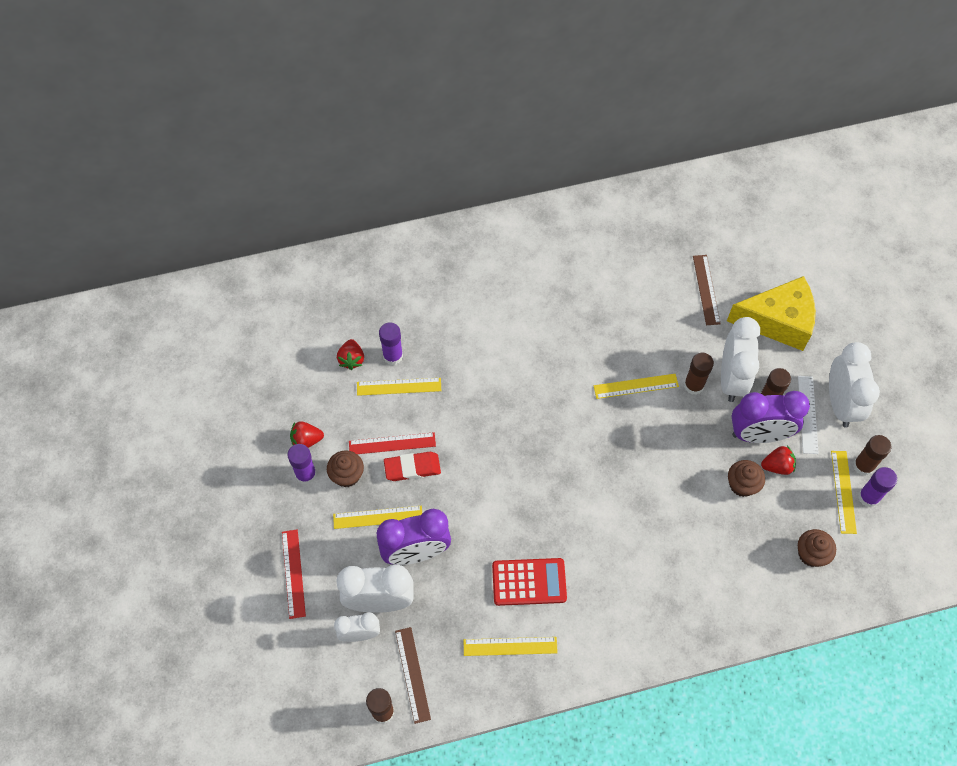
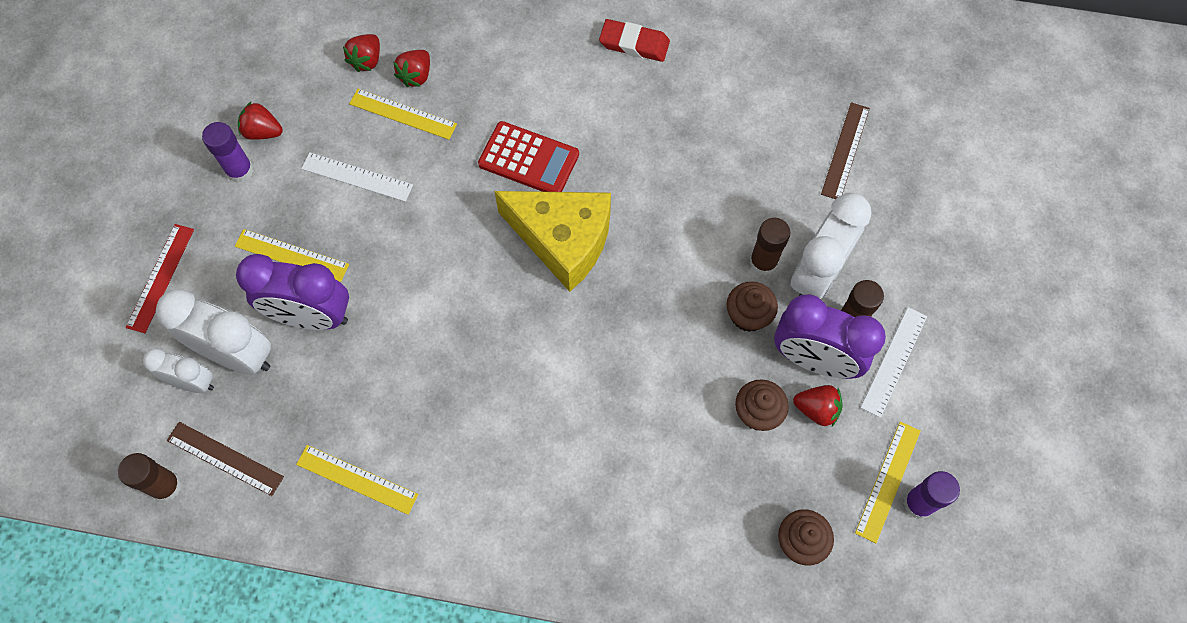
camera: 25 degrees right, 5 degrees up
brown cupcake [327,451,364,487] -> brown cupcake moved to [727,282,778,332]
red ruler [349,432,436,454] -> white ruler [301,152,413,202]
purple glue stick [379,322,403,365] -> red strawberry [393,50,430,87]
red eraser [384,452,441,481] -> red eraser moved to [599,19,670,62]
brown ruler [395,627,431,724] -> brown ruler turned 75 degrees counterclockwise [167,422,284,496]
red calculator [492,558,567,606] -> red calculator moved to [478,121,579,192]
yellow ruler [594,374,679,399] -> none
yellow cheese [727,276,816,351] -> yellow cheese moved to [494,191,611,292]
white clock [829,342,880,428] -> none
brown glue stick [853,435,891,476] -> none

